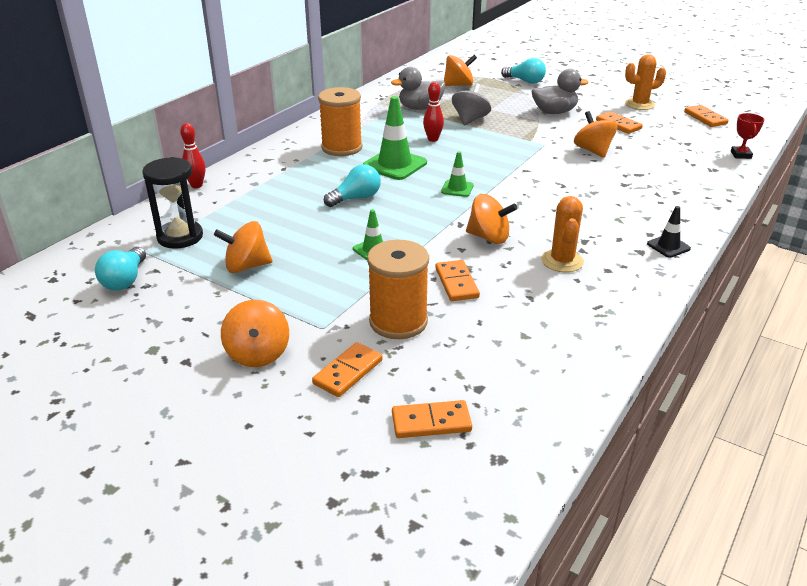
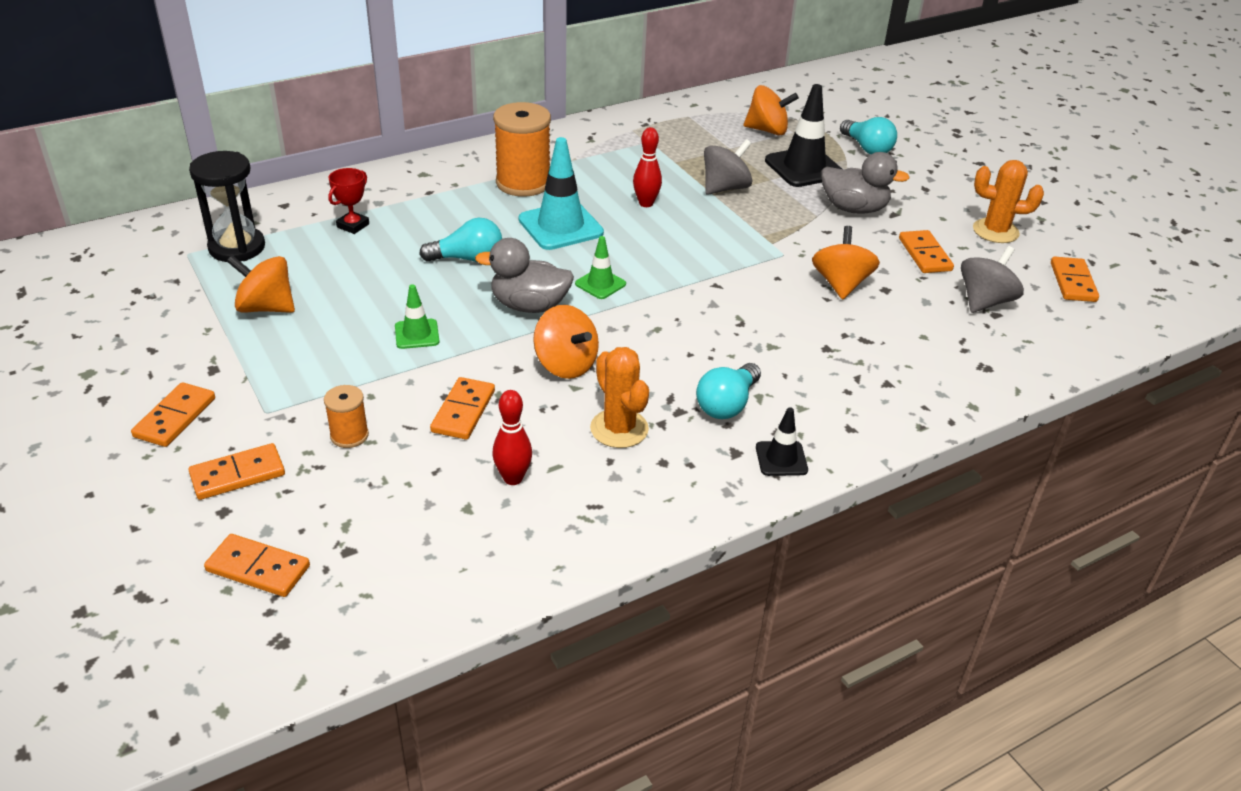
camera: 25 degrees right, 5 degrees up
turquoise light bulb [95,247,146,291] -> turquoise light bulb moved to [696,363,761,419]
red bowling pin [180,123,206,188] -> red bowling pin moved to [492,390,532,485]
orange spinning top [221,300,289,367] -> orange domino [131,382,215,447]
green traffic cone [363,96,427,180] -> turquoise traffic cone [519,137,604,250]
orange spool [367,240,429,339] -> orange spool [324,385,369,448], size x0.51
grey duck [391,67,445,110] -> grey duck moved to [475,238,574,313]
orange cactus [541,196,584,272] -> orange cactus turned 60 degrees counterclockwise [590,347,649,448]
red trophy [731,113,765,159] -> red trophy moved to [328,168,369,234]
none -> black traffic cone [765,84,842,187]
none -> grey spinning top [961,246,1024,313]

